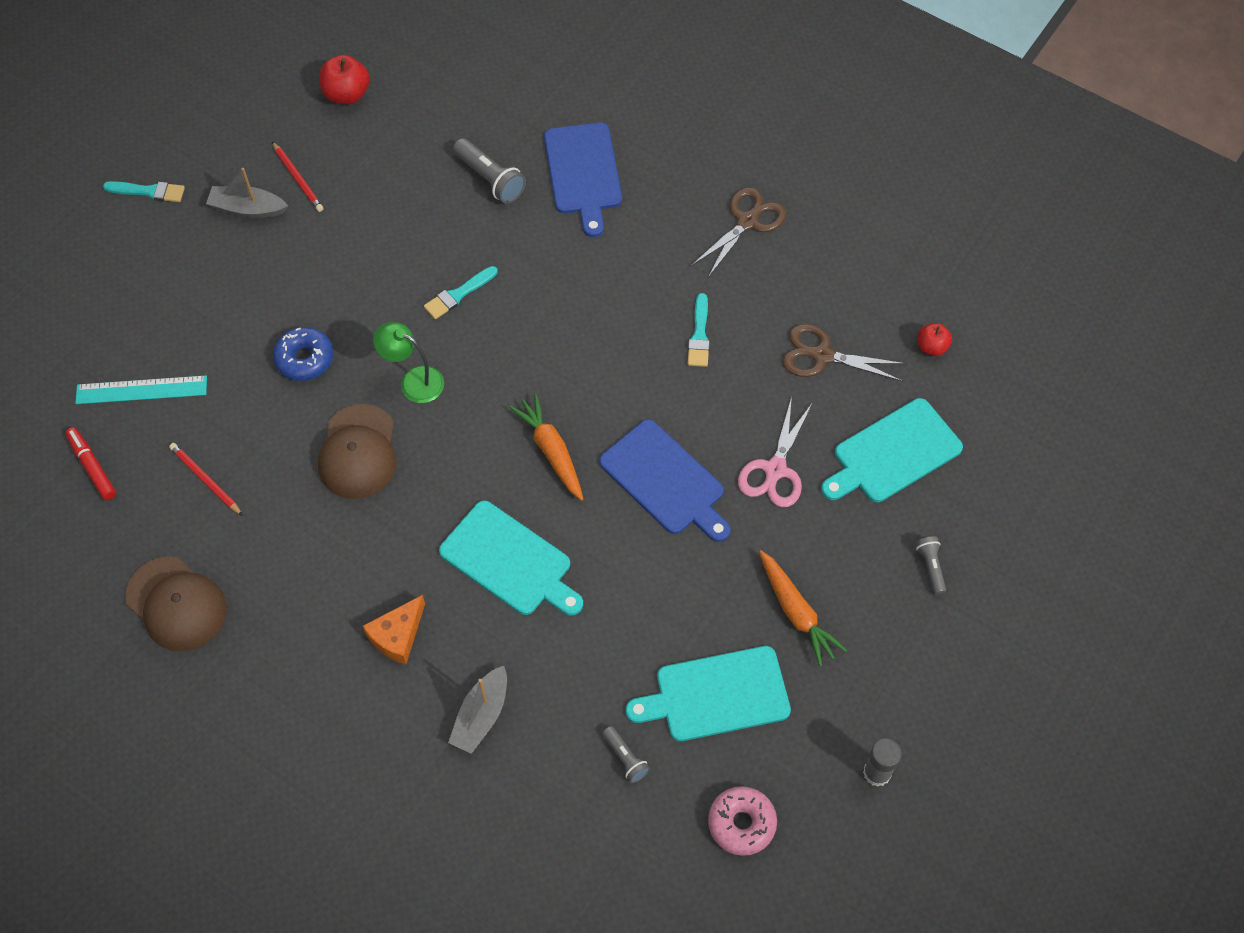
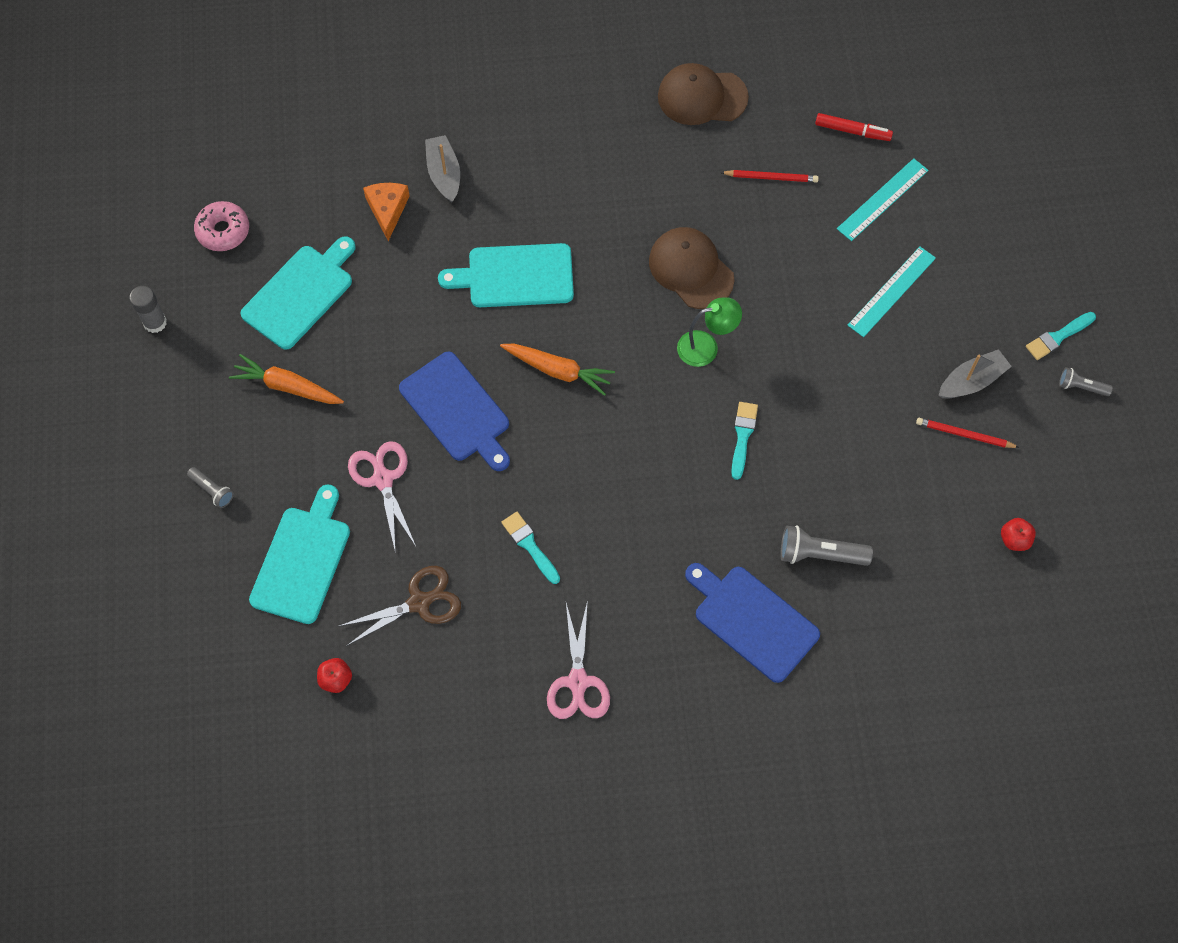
camera: 140 degrees right, 5 degrees up
blue donut [273,327,333,381] -> none
red apple [319,55,370,104] -> red apple [1001,518,1036,551], size x0.63
orange cheese [363,595,425,664] -> orange cheese moved to [363,183,410,241]
blue cutting board [599,419,731,542] -> blue cutting board turned 135 degrees counterclockwise [399,352,510,471]
grey flashlight [602,726,650,783] -> grey flashlight moved to [1059,367,1113,396]
brown scissors [691,187,786,277] -> pink scissors [547,600,610,719]
none -> turquoise ruler [848,246,936,337]

